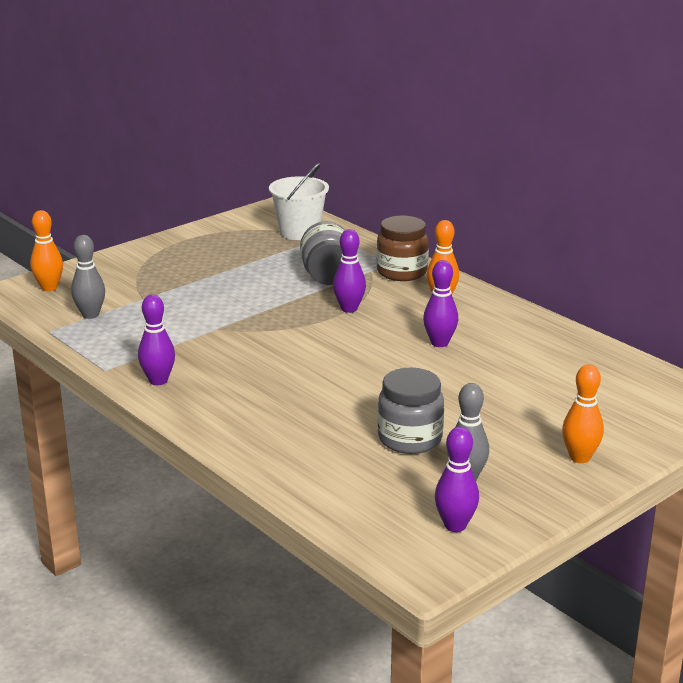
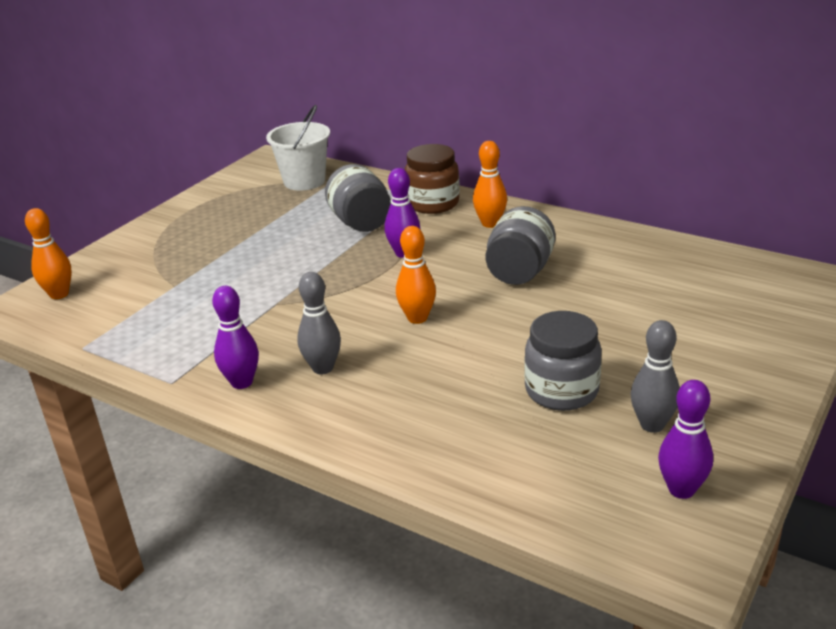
camera: 15 degrees left, 5 degrees up
grey bowling pin [71,235,105,319] -> grey bowling pin moved to [297,272,341,374]
purple bowling pin [423,260,458,347] -> grey jar [486,206,555,285]
orange bowling pin [562,364,604,463] -> orange bowling pin moved to [396,226,436,324]

